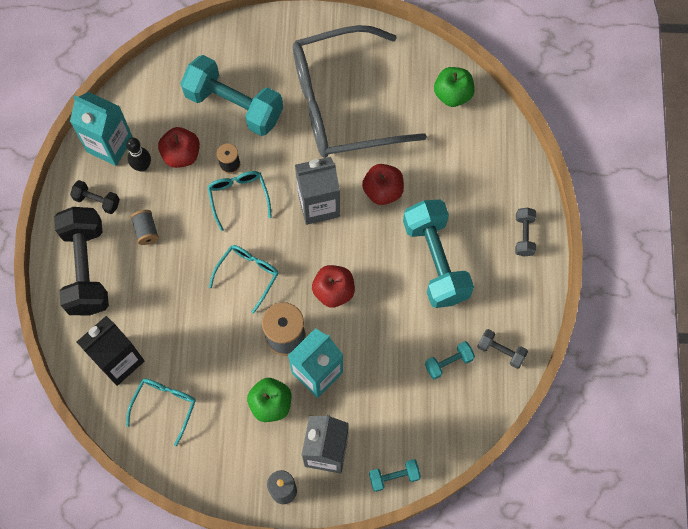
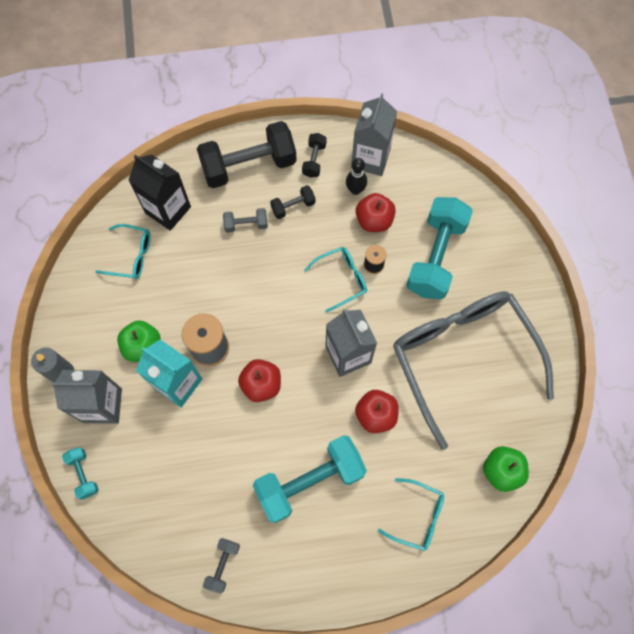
camera: 80 degrees right, 0 degrees up
turquoise carton [70,92,133,166] -> grey carton [351,93,397,176]
grey spool [131,210,159,245] -> black dumbbell [270,185,315,219]
turquoise glasses [209,245,278,314] -> turquoise glasses moved to [378,478,444,551]
turquoise dumbbell [425,341,475,380] -> none
grey dumbbell [515,208,536,257] -> grey dumbbell moved to [223,208,268,233]

